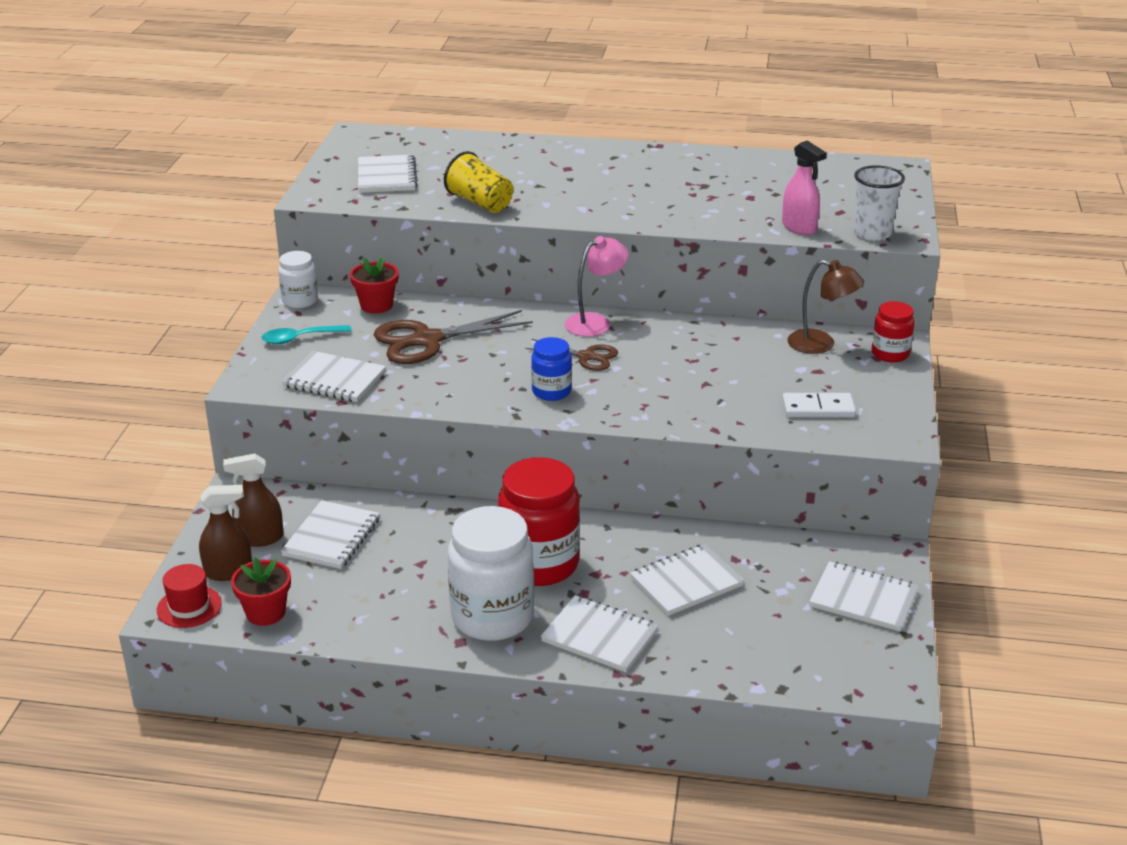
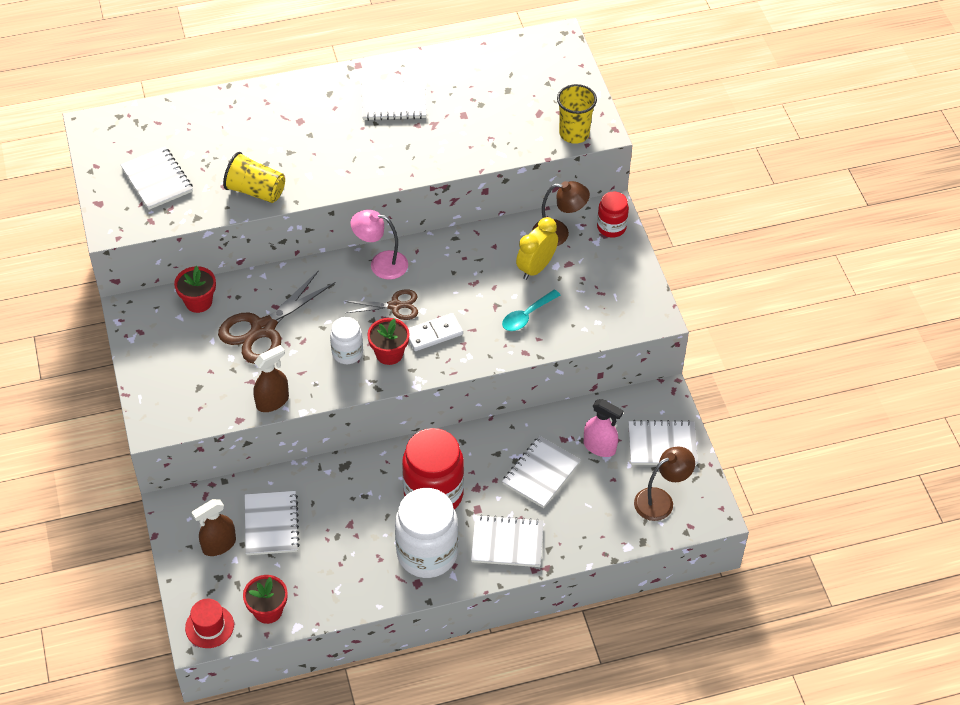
camera: 25 degrees left, 20 degrees up
brown spray bottle [199,485,252,581] -> brown spray bottle moved to [253,345,289,412]
turquoise spoon [262,325,352,344] -> turquoise spoon moved to [502,290,560,331]
white jar [278,251,318,308] -> white jar moved to [330,317,363,364]
white notebook [282,351,386,402] -> white notebook moved to [362,81,426,121]
blue jar [531,337,572,401] -> red flower pot [367,318,410,365]
pink lamp [565,236,629,337] -> pink lamp turned 105 degrees counterclockwise [350,209,408,280]
pink spray bottle [782,140,827,235] -> pink spray bottle moved to [584,399,624,457]
white domino [782,393,856,417] -> white domino moved to [408,313,463,351]
white cup [854,165,905,241] -> yellow cup [557,84,597,144]
none -> yellow clock [516,217,558,280]
none -> brown lamp [634,447,695,521]

